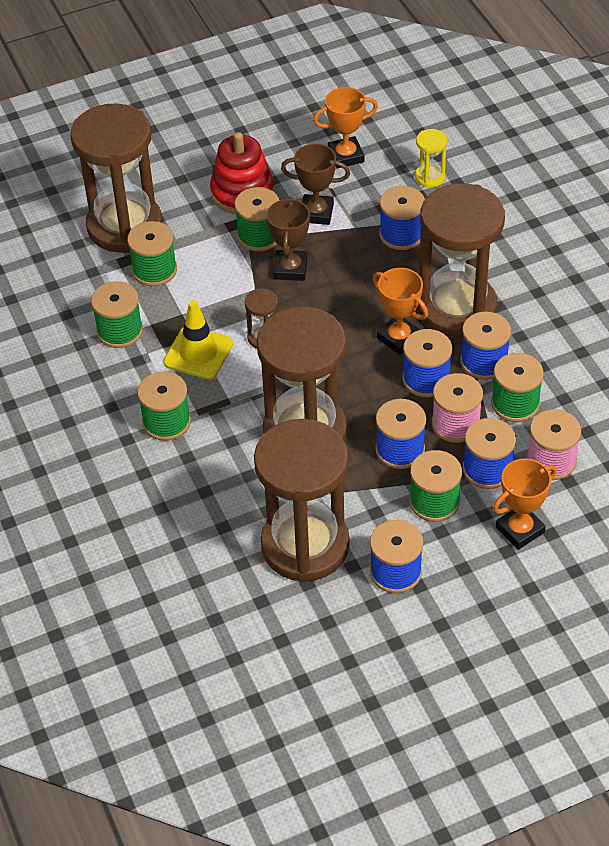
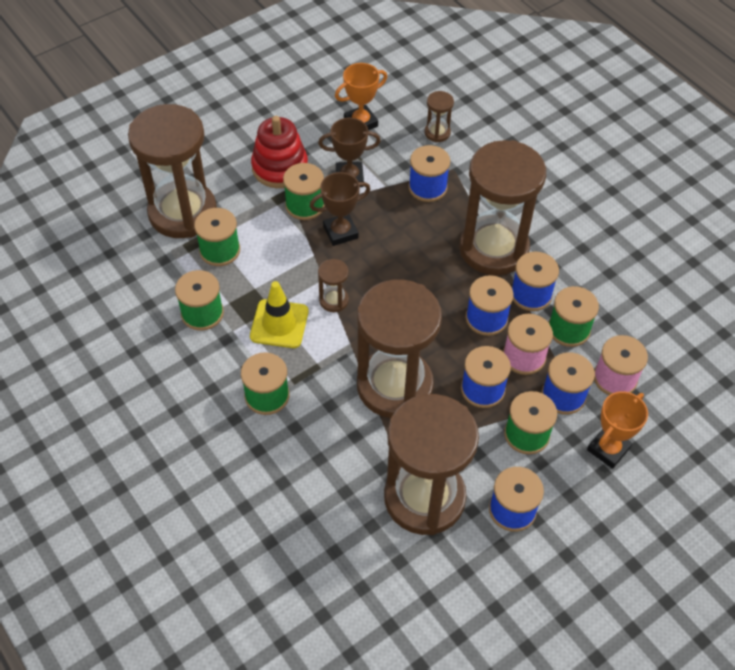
camera: 15 degrees left, 5 degrees up
brown trophy [267,197,310,281] -> brown trophy turned 75 degrees clockwise [310,172,370,246]
orange trophy [373,268,428,355] -> none
yellow hourglass [415,129,447,188] -> brown hourglass [425,91,454,142]

